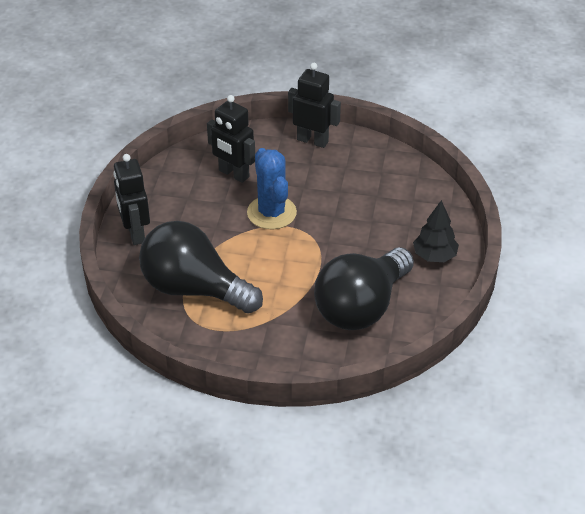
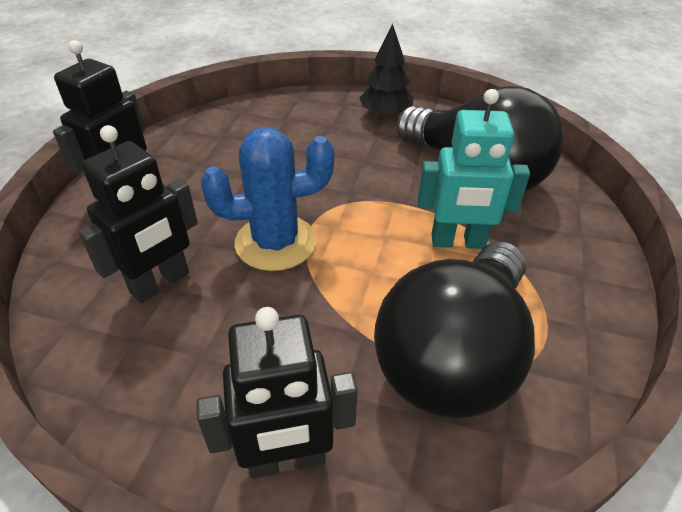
camera: 85 degrees left, 0 degrees up
none -> turquoise robot [418,89,530,249]

